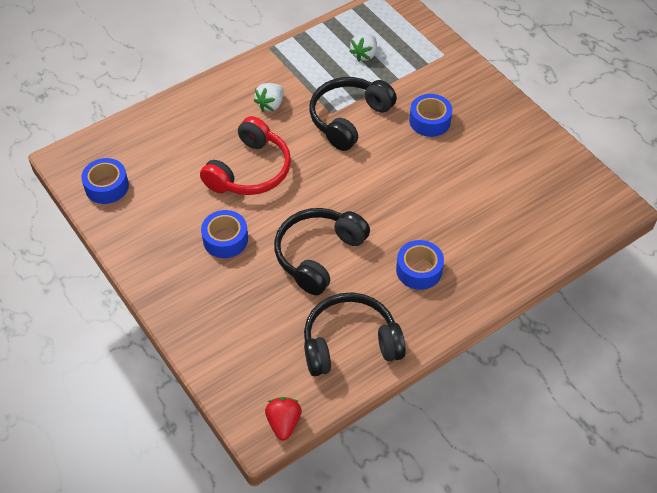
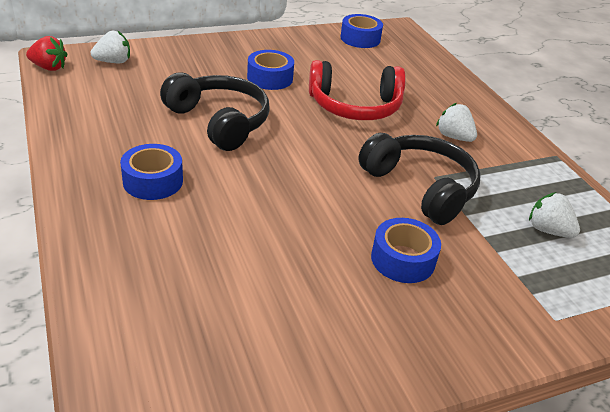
camera: 100 degrees right, 15 degrees down
red headphones [200,116,291,195] -> red headphones turned 45 degrees counterclockwise [309,60,406,120]
black headphones [304,292,406,376] -> none
none -> white strawberry [91,30,130,63]

